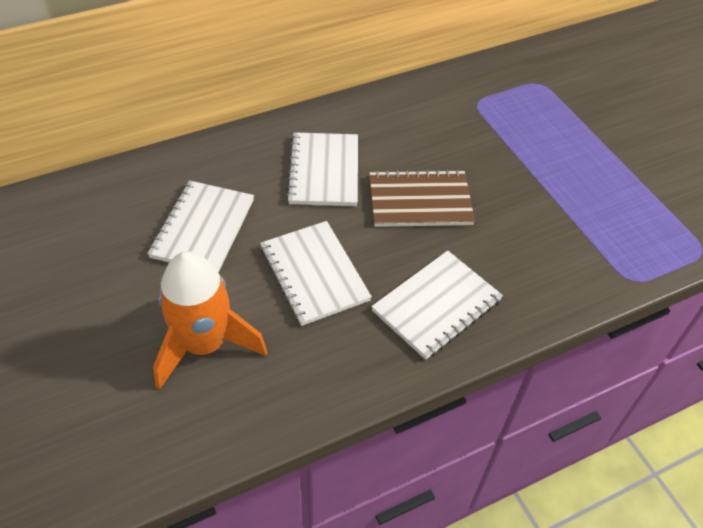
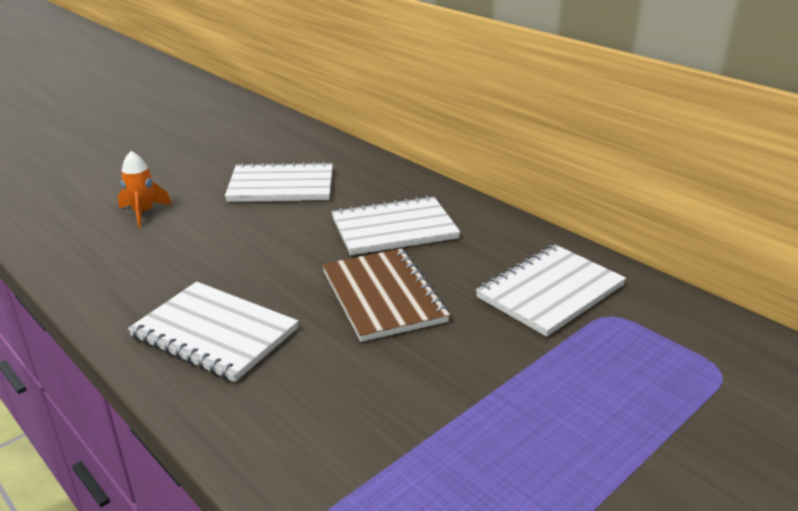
camera: 75 degrees right, 20 degrees down
orange rocket [153,251,267,390] -> orange rocket [118,151,172,228], size x0.50
white notebook [260,221,372,326] -> white notebook moved to [476,245,626,337]

